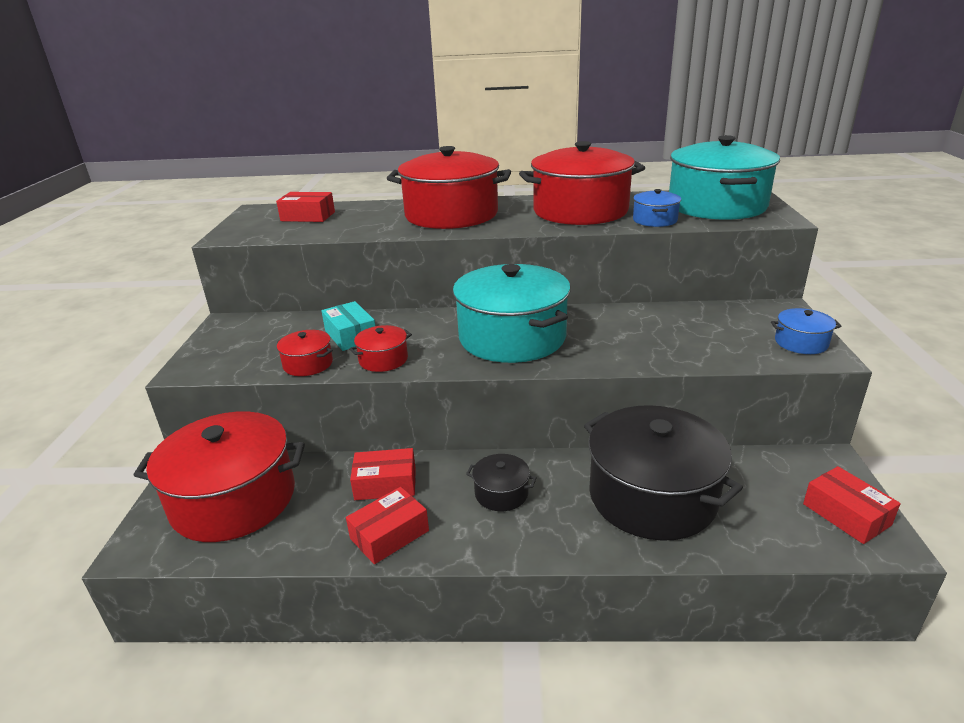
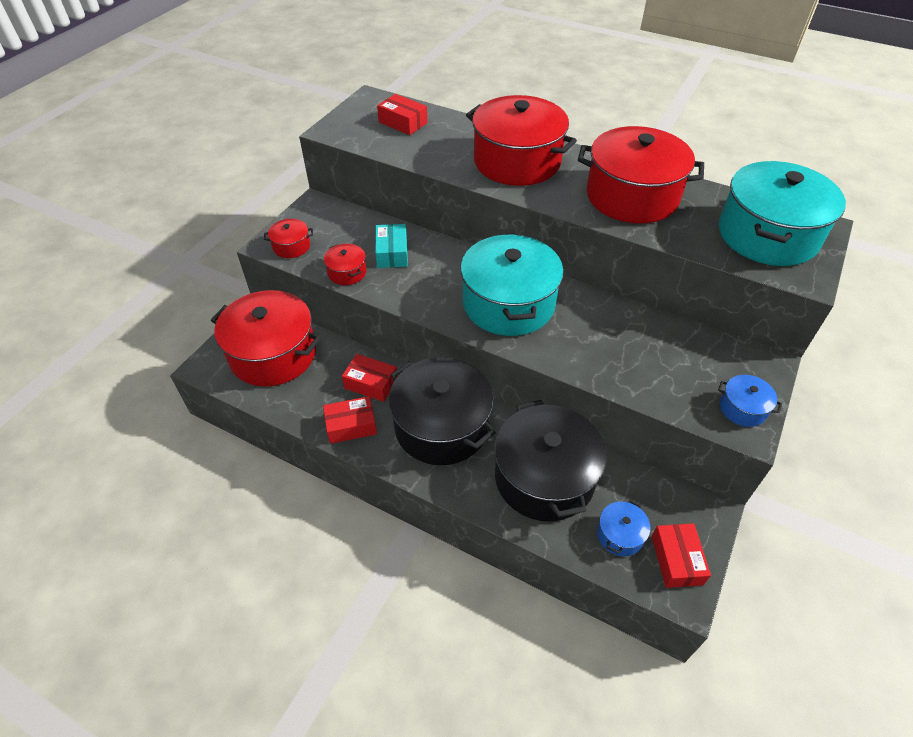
camera: 25 degrees right, 20 degrees up
red pot [349,325,412,372] -> red pot moved to [264,219,313,258]
black pot [466,454,537,511] -> black pot [389,357,496,465], size x2.28
blue pot [633,189,681,227] -> blue pot moved to [597,500,650,556]

